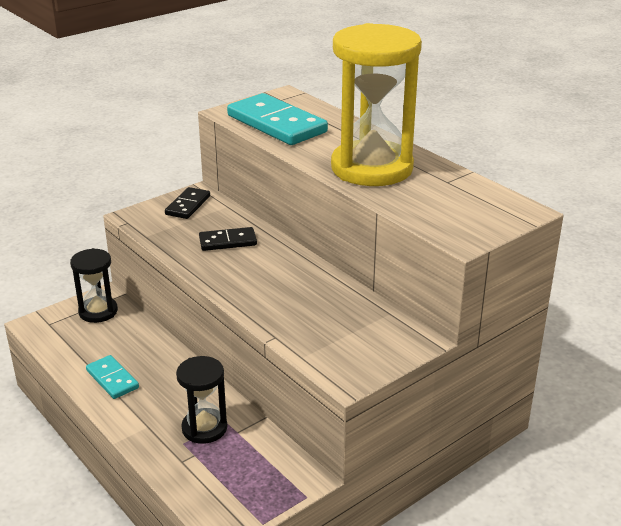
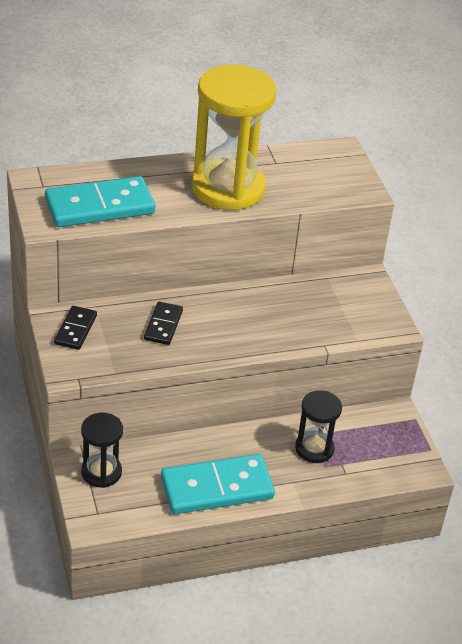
camera: 70 degrees left, 10 degrees up
turquoise domino [86,355,139,399] -> turquoise domino [161,454,275,514], size x1.89
black domino [165,187,210,219] -> black domino turned 60 degrees clockwise [54,306,97,350]

